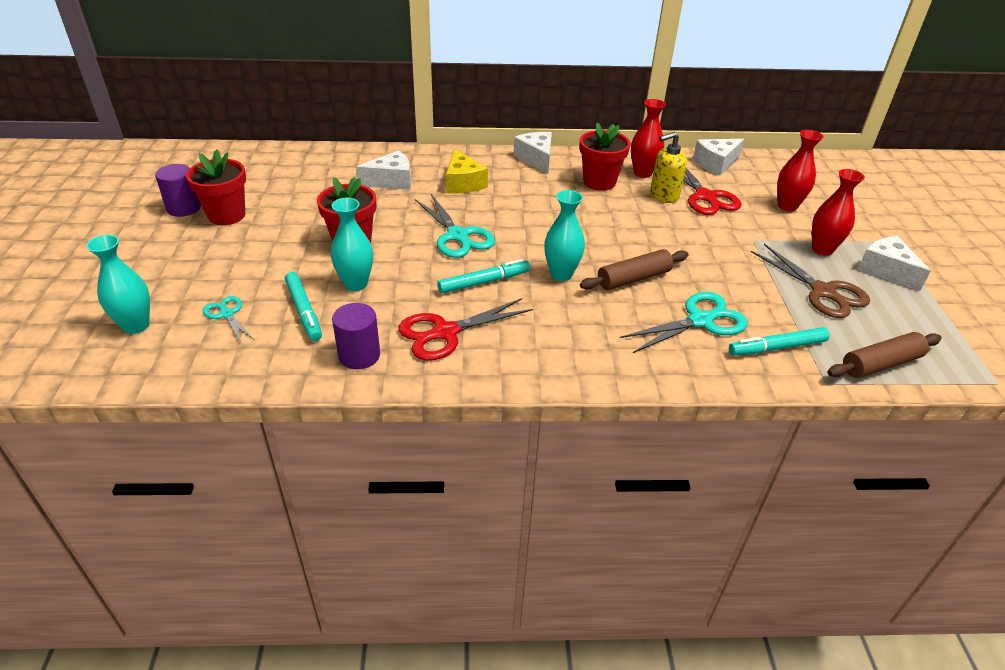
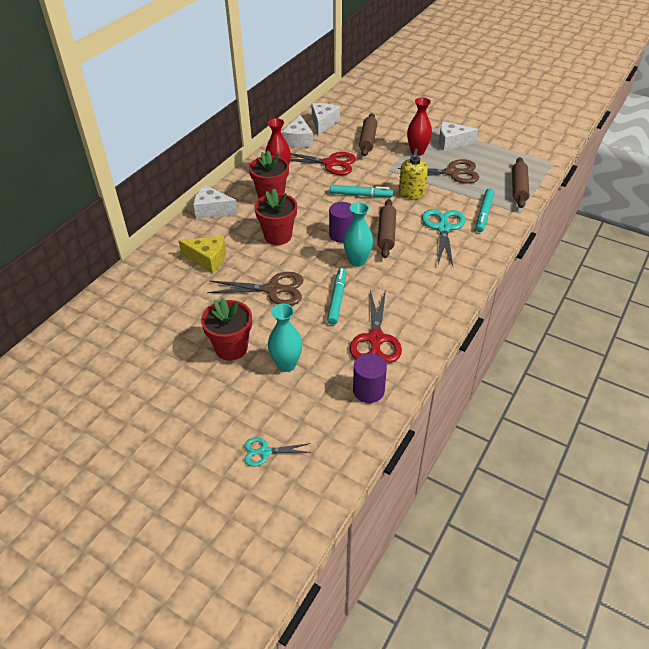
camera: 55 degrees left, 5 degrees up
turquoise vase [86,235,150,334] -> none
purple cylinder [155,164,201,217] -> purple cylinder moved to [329,202,354,243]
red flower pot [186,149,246,225] -> red flower pot moved to [254,189,297,245]
turquoise marker [285,272,322,341] -> turquoise marker moved to [330,185,393,197]
white cheese [356,150,411,190] -> white cheese moved to [312,103,340,135]
turquoise scissors [415,194,495,258] -> brown scissors [207,272,303,306]
yellow soap dispenser [650,132,687,203] -> yellow soap dispenser moved to [399,149,428,199]
red vase [777,130,824,212] -> brown rolling pin [359,113,377,156]

